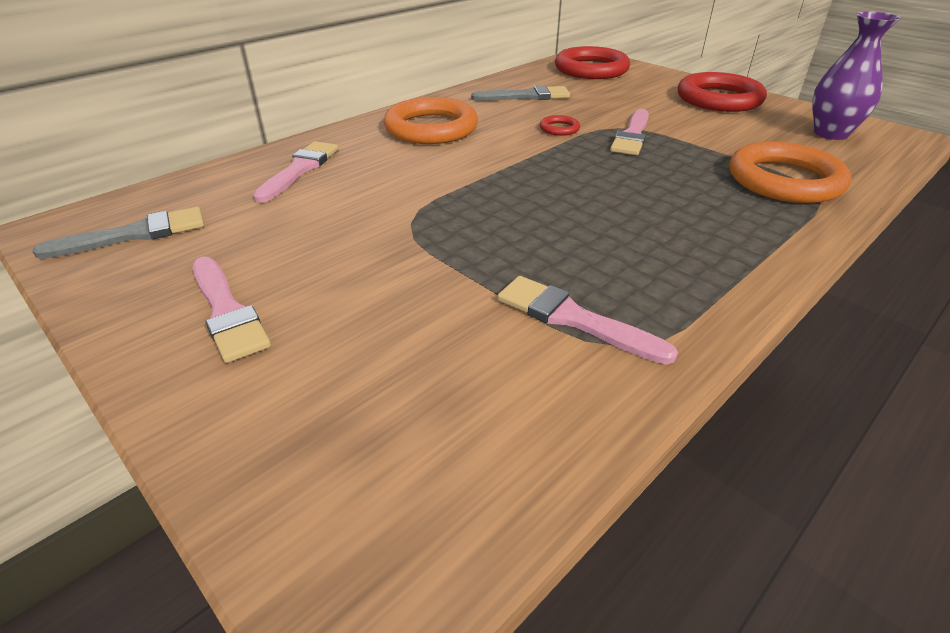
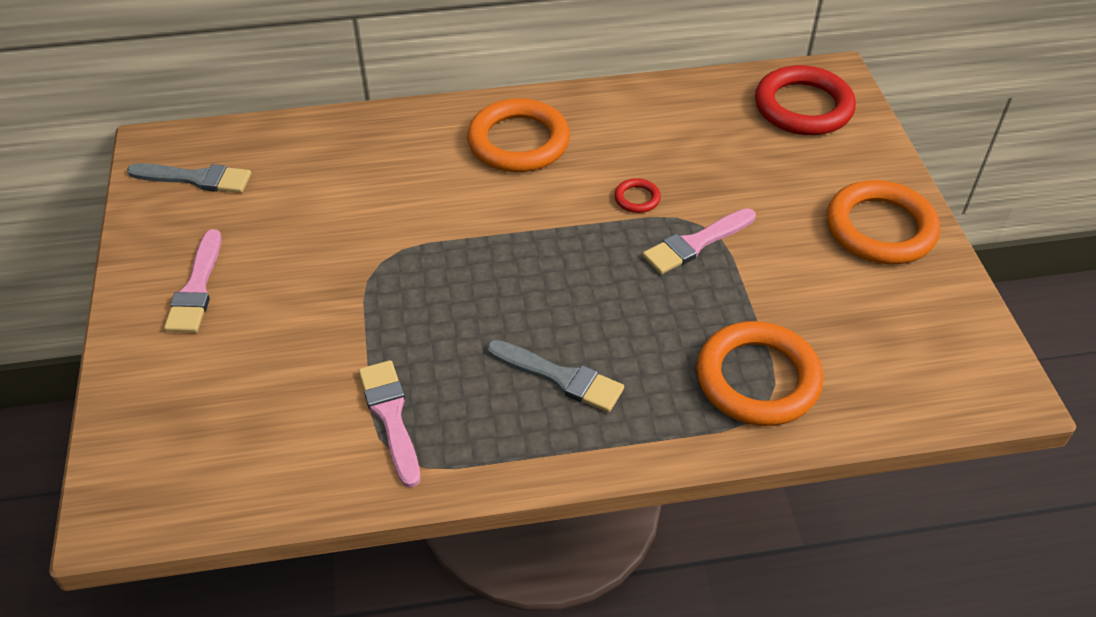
camera: 35 degrees right, 10 degrees up
pink brush [253,141,339,203] -> none
grey brush [471,85,570,101] -> grey brush moved to [487,340,624,412]
red ring [678,72,767,112] -> orange ring [827,180,940,264]
purple vase [813,11,901,140] -> none

